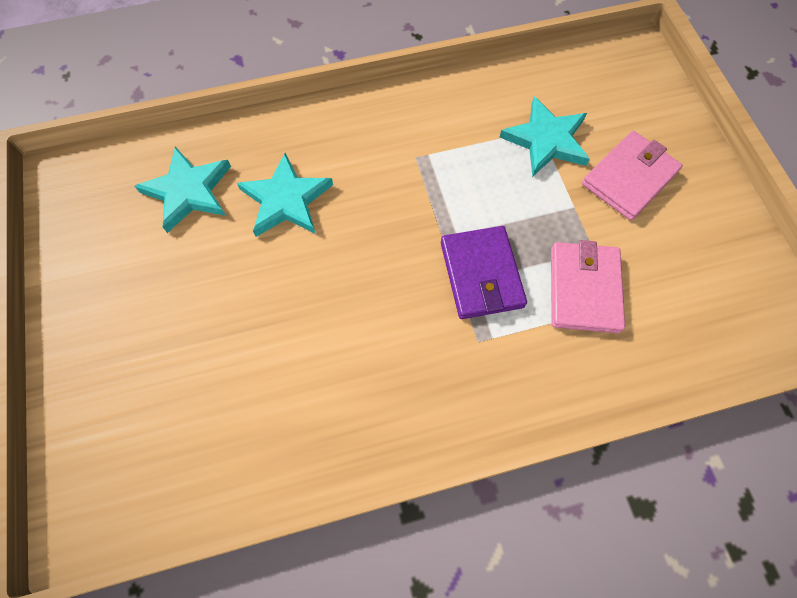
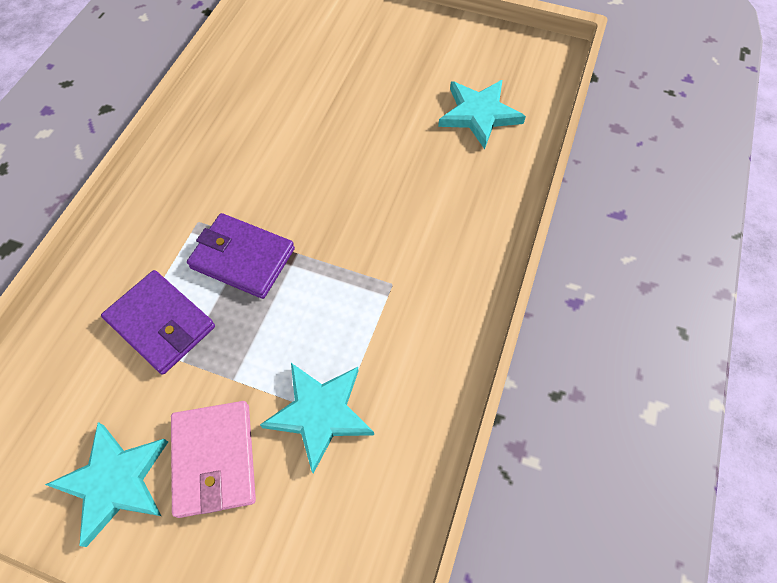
camera: 125 degrees right, 5 degrees down
turquoise star [237,153,333,237] -> turquoise star moved to [45,422,168,547]
pink wallet [551,240,625,333] -> purple wallet [101,270,215,375]

